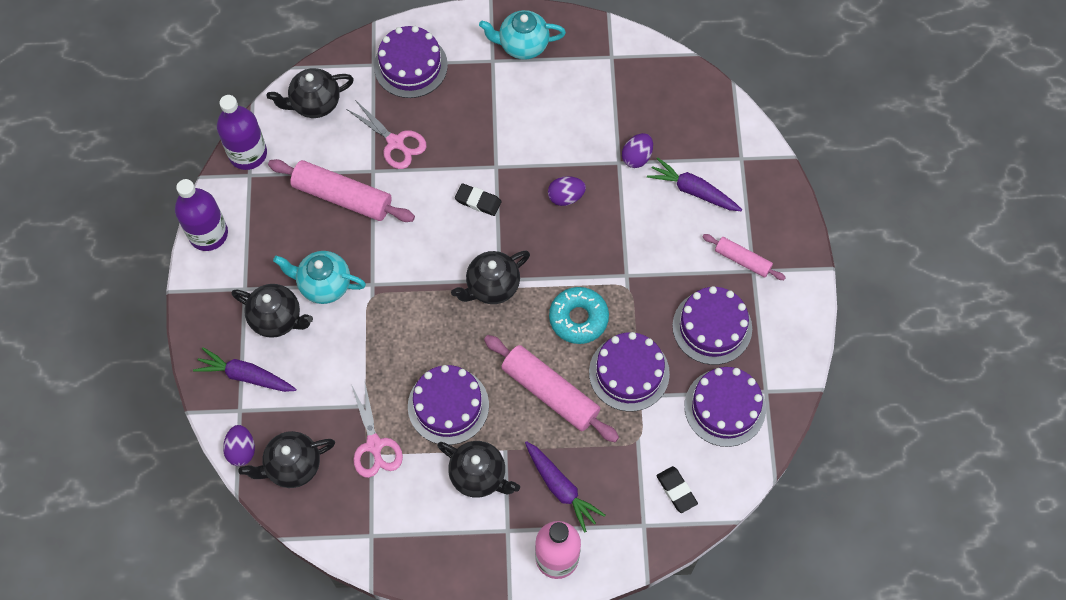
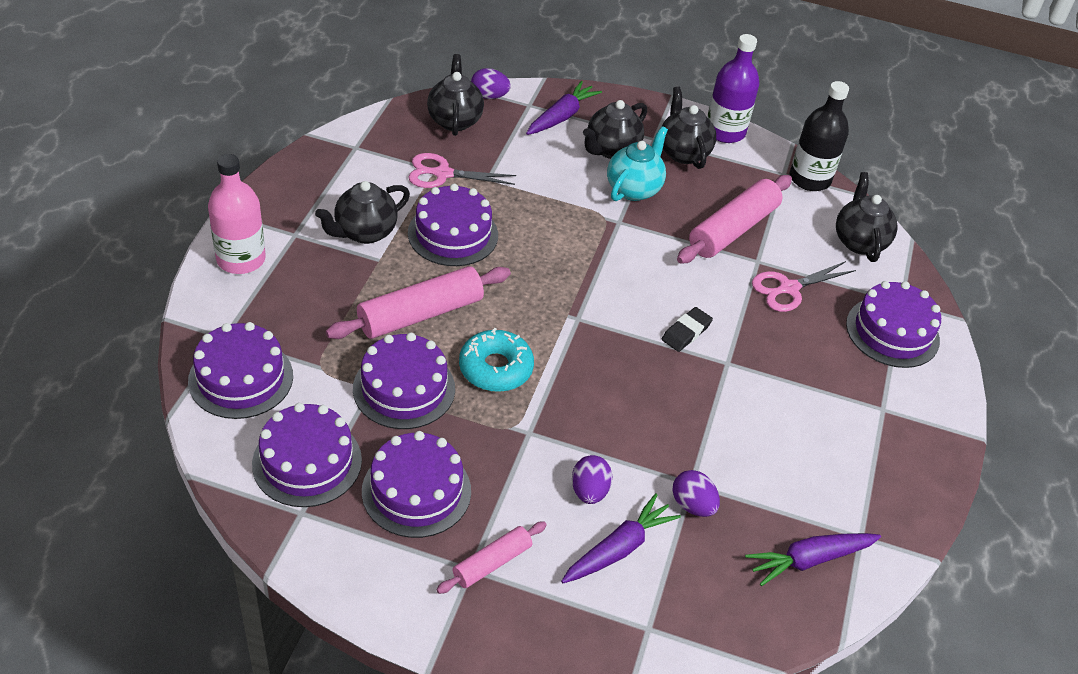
camera: 105 degrees right, 20 degrees down
purple bottle [217,95,267,170] -> black bottle [790,81,849,191]
black teapot [451,251,530,304] -> black teapot moved to [661,87,716,169]
turquoise teapot [479,10,566,60] -> none
purple carrot [525,441,605,533] -> purple carrot moved to [745,533,881,586]
purple egg [548,176,586,206] -> purple egg moved to [572,455,612,504]
black eraser [656,466,698,513] -> purple cake [188,322,293,419]

